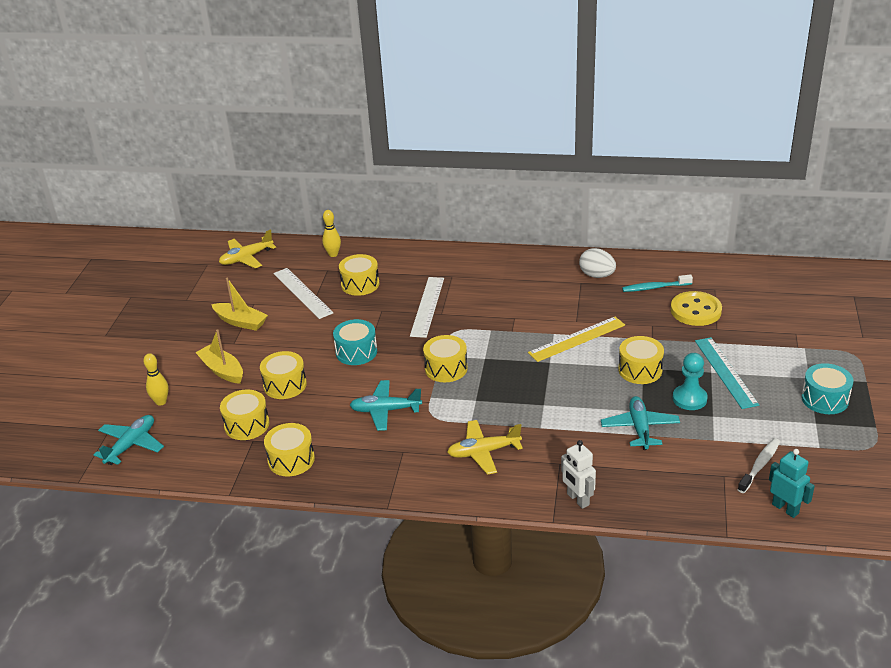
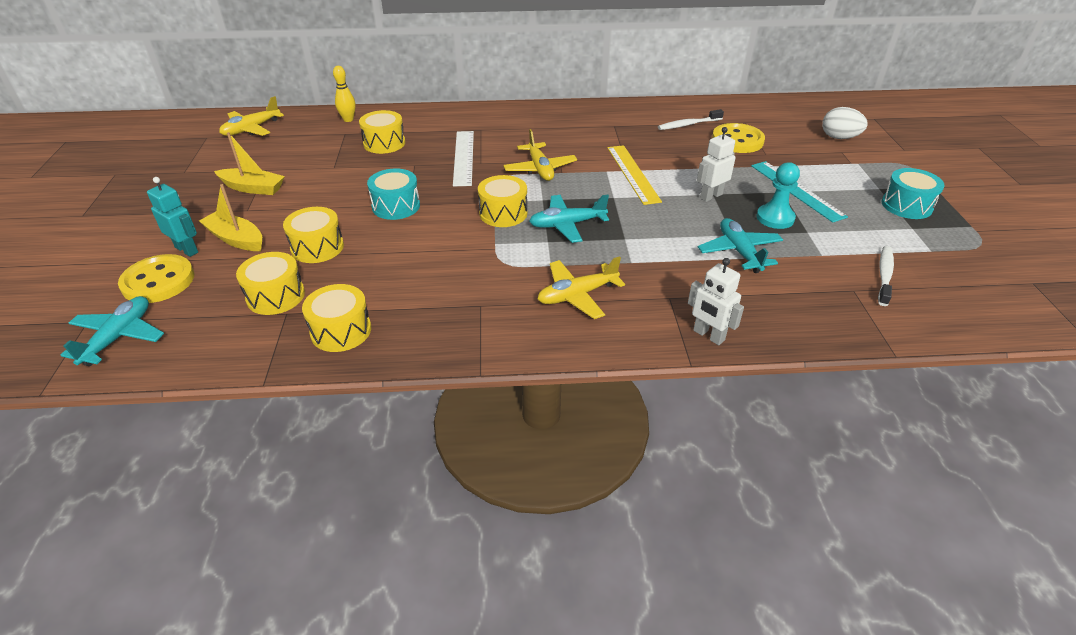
camera: 15 degrees left, 5 degrees up
yellow bowling pin [143,353,169,406] -> yellow button [118,254,194,303]
white ruler [273,268,334,319] -> none
turquoise plane [350,380,422,431] -> turquoise plane moved to [529,195,609,243]
yellow ruler [528,317,625,362] -> yellow ruler turned 60 degrees counterclockwise [607,145,662,205]
white egg [579,248,616,278] -> white egg moved to [822,107,868,139]
yellow drum [618,336,664,384] -> white robot [697,127,735,202]
turquoise toothbrush [622,274,693,292] -> white toothbrush [658,109,724,130]
turquoise robot [769,449,815,518] -> turquoise robot moved to [147,177,198,257]
none -> yellow plane [503,129,577,181]

